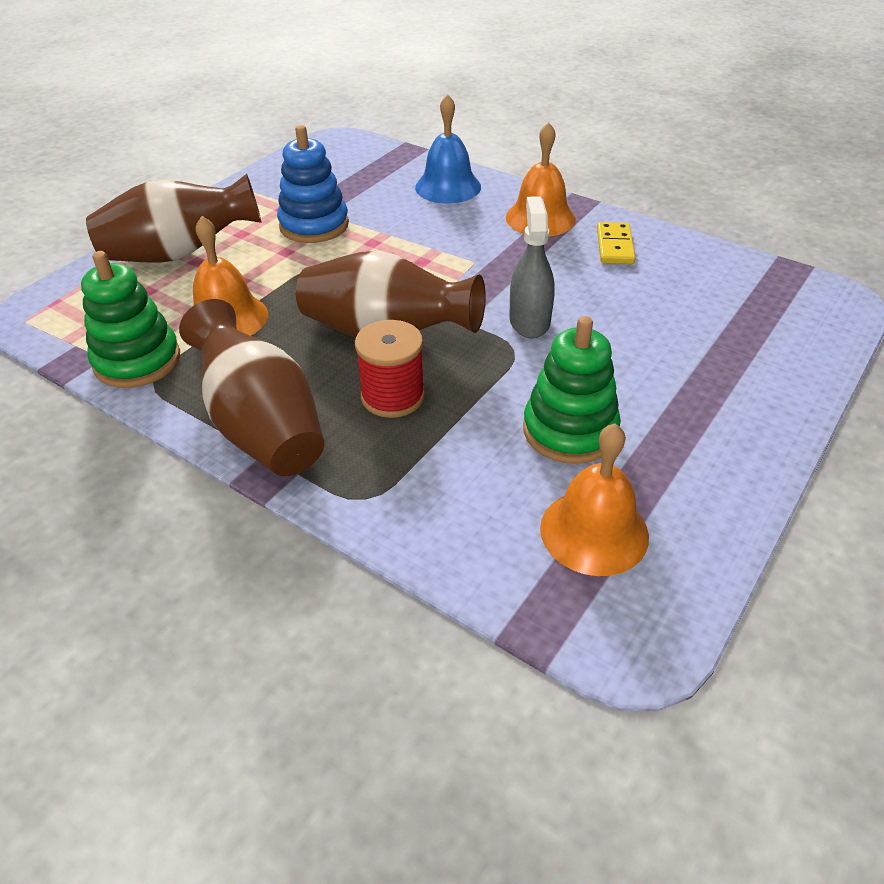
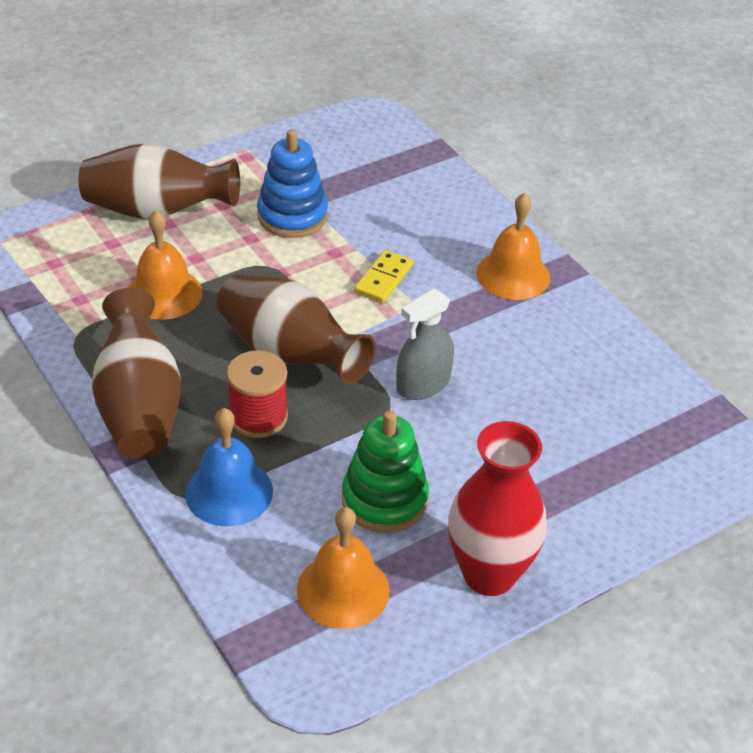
camera: 20 degrees right, 0 degrees up
green stacking toy [81,251,180,388] -> none
blue bell [415,94,481,203] -> blue bell moved to [185,408,273,526]
grey spray bottle [509,196,555,338] -> grey spray bottle turned 150 degrees counterclockwise [396,288,454,400]
yellow domino [597,222,635,264] -> yellow domino moved to [354,250,413,303]
none -> red vase [448,421,547,596]

